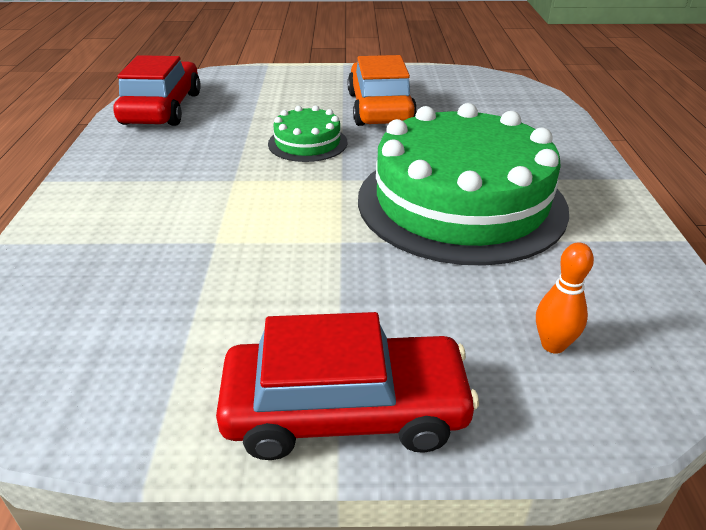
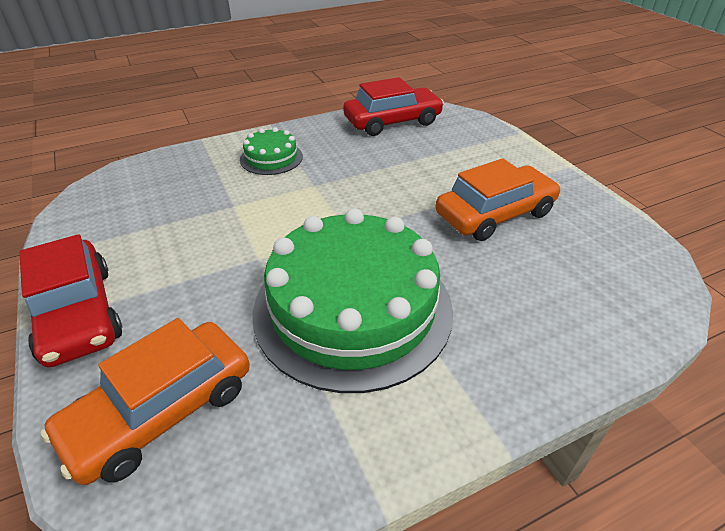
camera: 65 degrees right, 5 degrees up
green cake [268,105,348,162] -> green cake moved to [240,127,303,175]
orange bowling pin [536,242,594,354] -> orange car [41,318,250,485]

